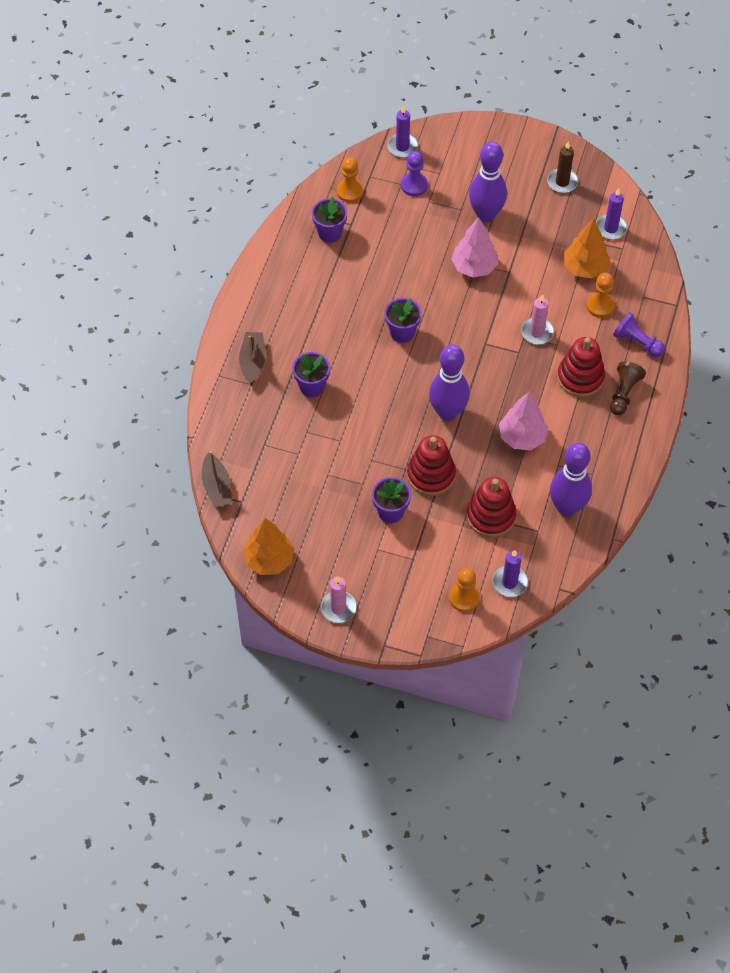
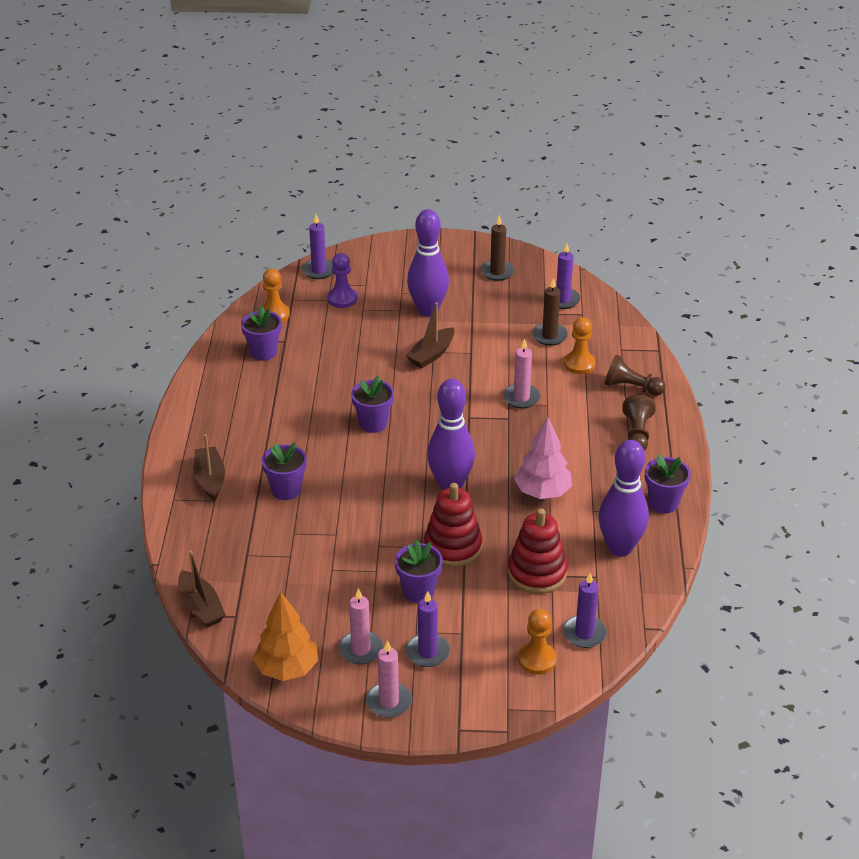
camera: 15 degrees left, 20 degrees down
pink tree [451,217,498,278] -> brown boat [406,302,455,368]
red stacking toy [557,337,605,397] -> none
orange tree [564,218,610,278] -> brown candle [532,278,568,346]
purple pawn [613,312,665,357] -> brown pawn [605,355,666,396]
none -> pink candle [339,588,383,664]
none -> purple candle [406,591,450,667]
none -> purple flower pot [645,454,691,513]

